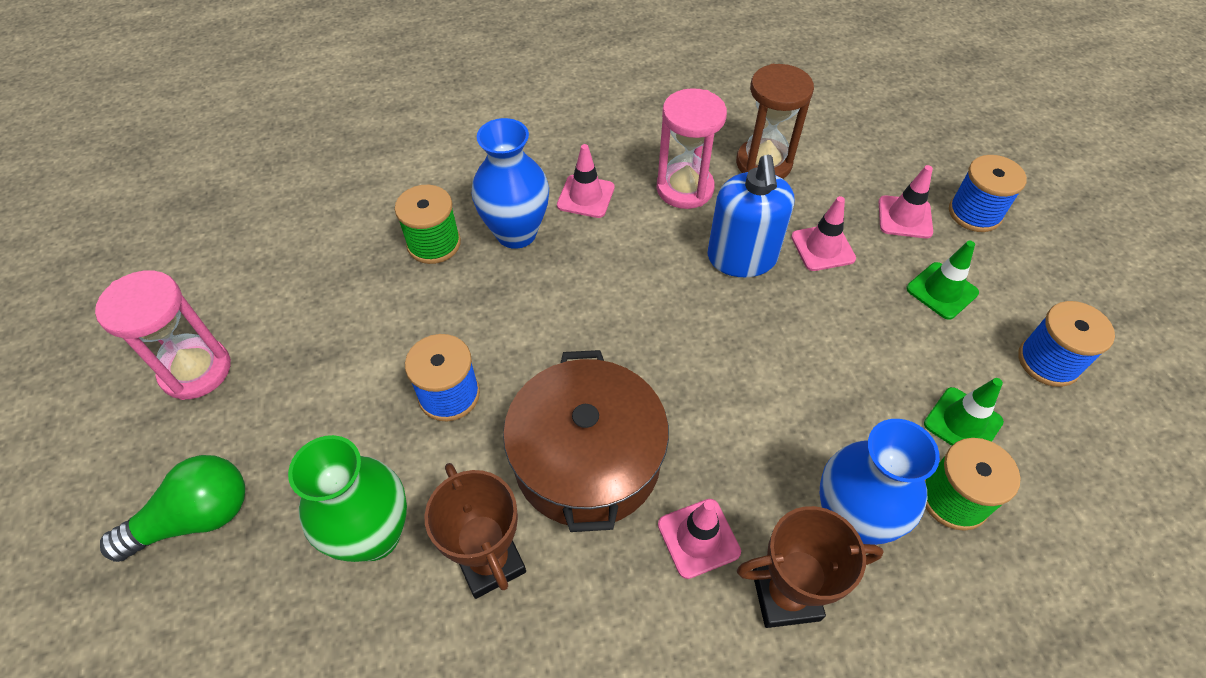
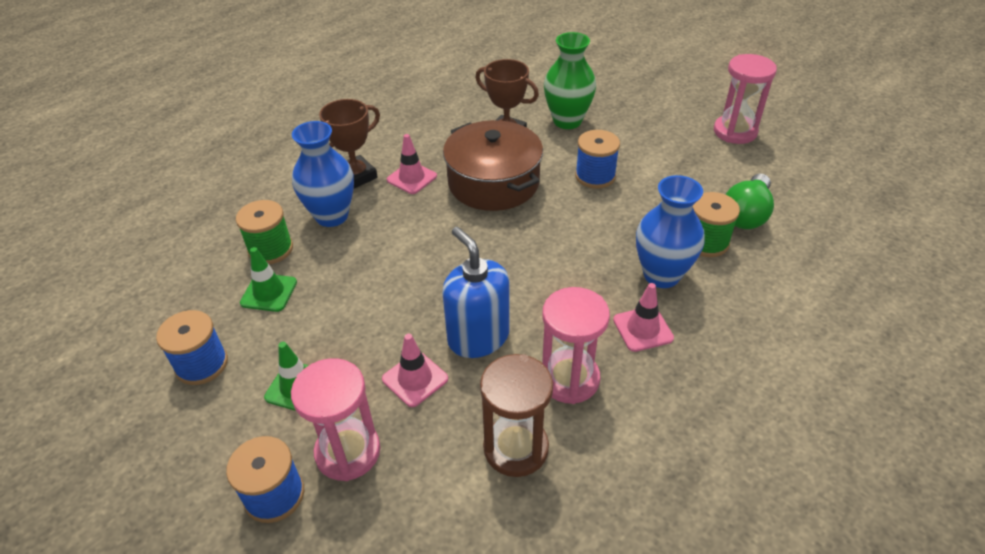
camera: 150 degrees right, 10 degrees down
green light bulb [100,455,245,562] -> green light bulb moved to [726,174,774,229]
pink traffic cone [879,165,933,239] -> pink hourglass [291,358,380,481]

